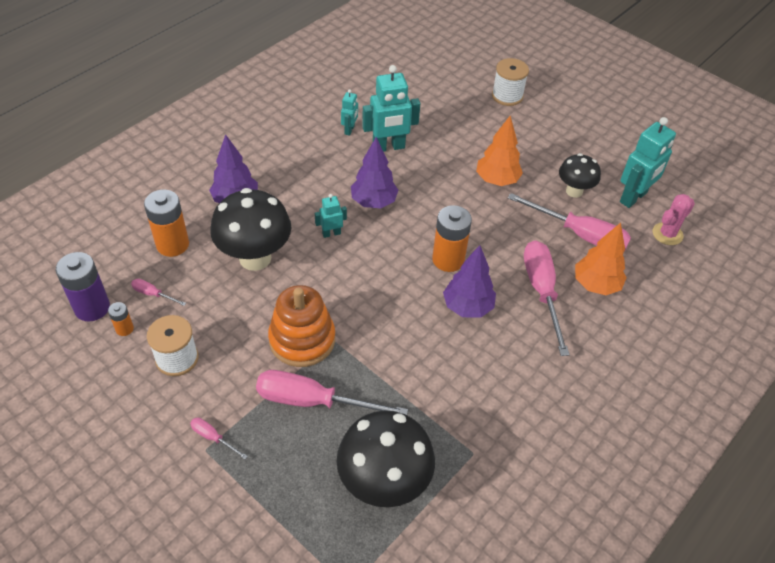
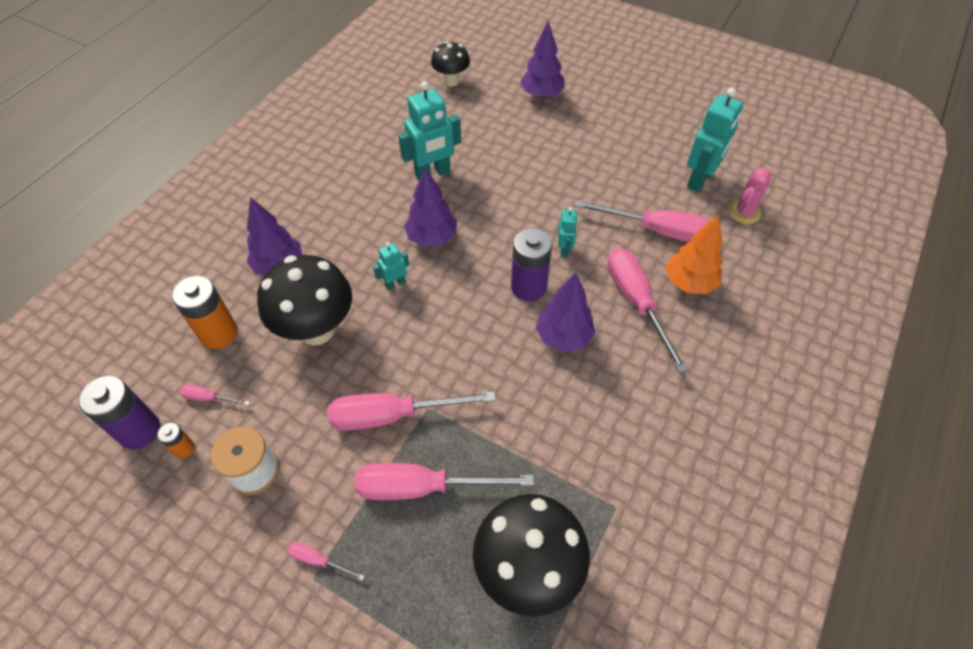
camera: 10 degrees left, 5 degrees up
orange stacking toy [268,285,335,367] -> pink screwdriver [328,391,496,431]
turquoise robot [341,89,358,136] -> turquoise robot moved to [558,207,578,257]
orange battery [432,205,472,272] -> purple battery [511,229,552,301]
orange tree [476,116,523,186] -> none
white spool [492,58,529,106] -> purple tree [520,21,565,99]
black mushroom [559,153,601,198] -> black mushroom moved to [431,41,470,86]

